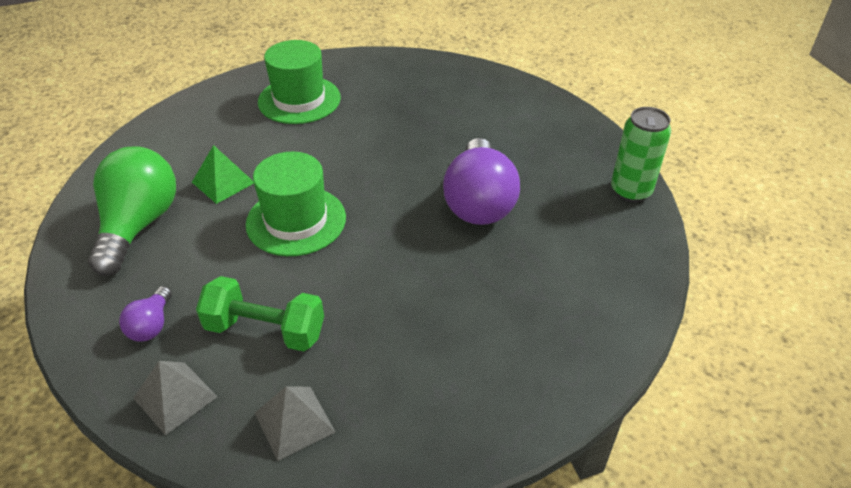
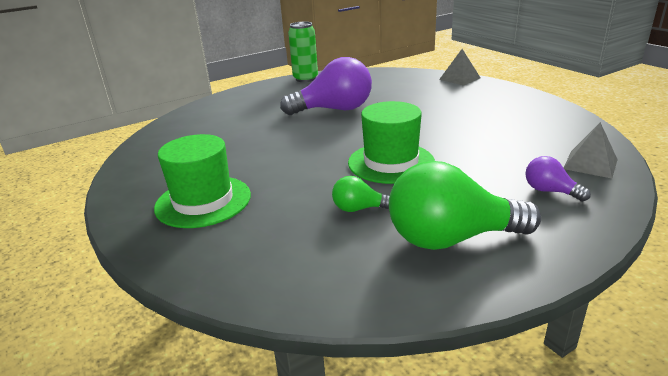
camera: 100 degrees left, 15 degrees down
purple light bulb [119,286,172,342] -> purple light bulb turned 135 degrees counterclockwise [525,156,591,202]
green pyramid [192,145,254,204] -> green light bulb [332,176,390,212]
green dumbbell [196,276,324,351] -> none
grey pyramid [255,386,335,461] -> grey pyramid moved to [439,49,480,86]

